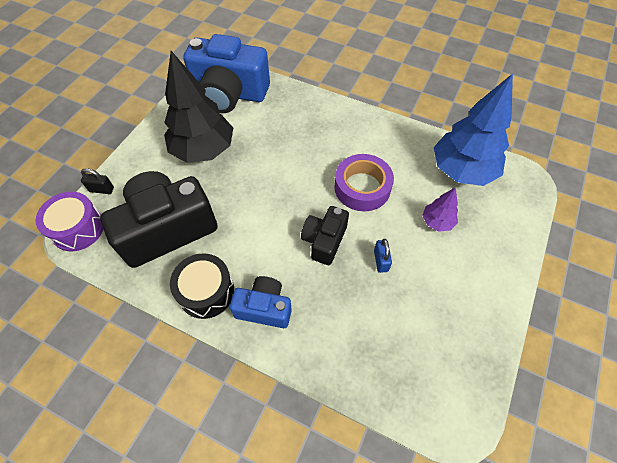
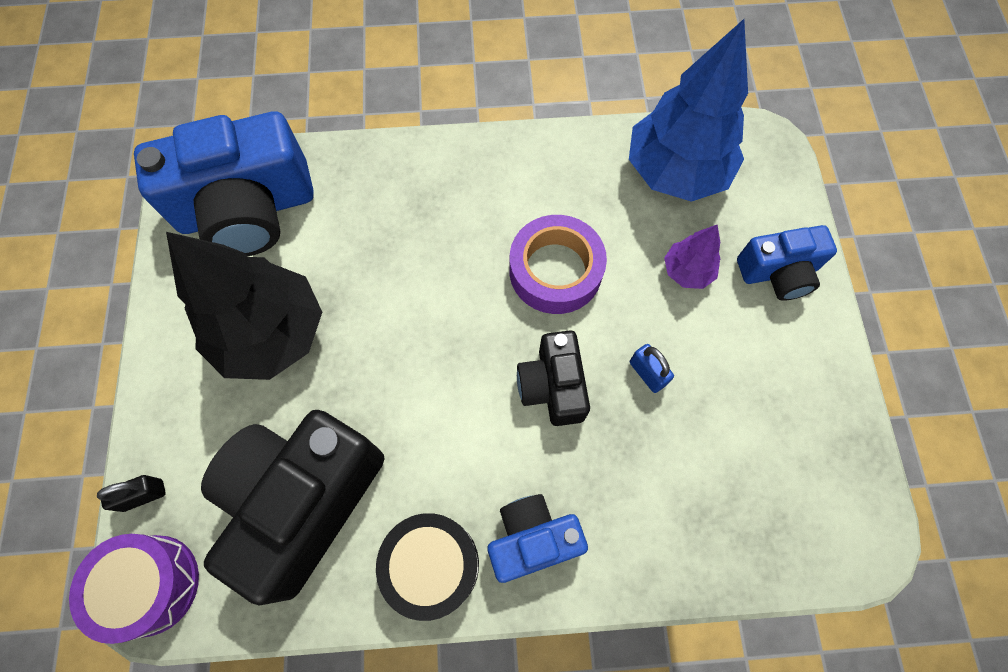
camera: 30 degrees left, 10 degrees up
none -> blue camera [737,225,837,301]

